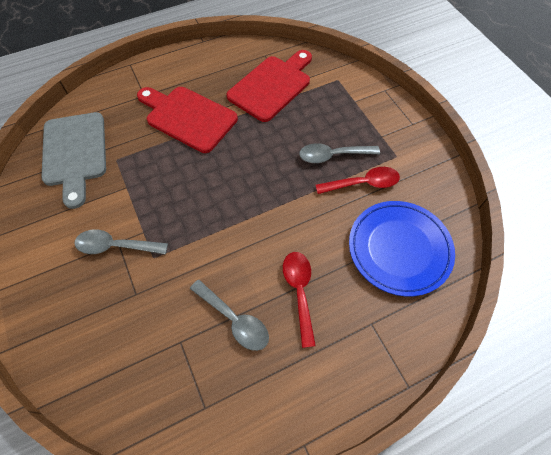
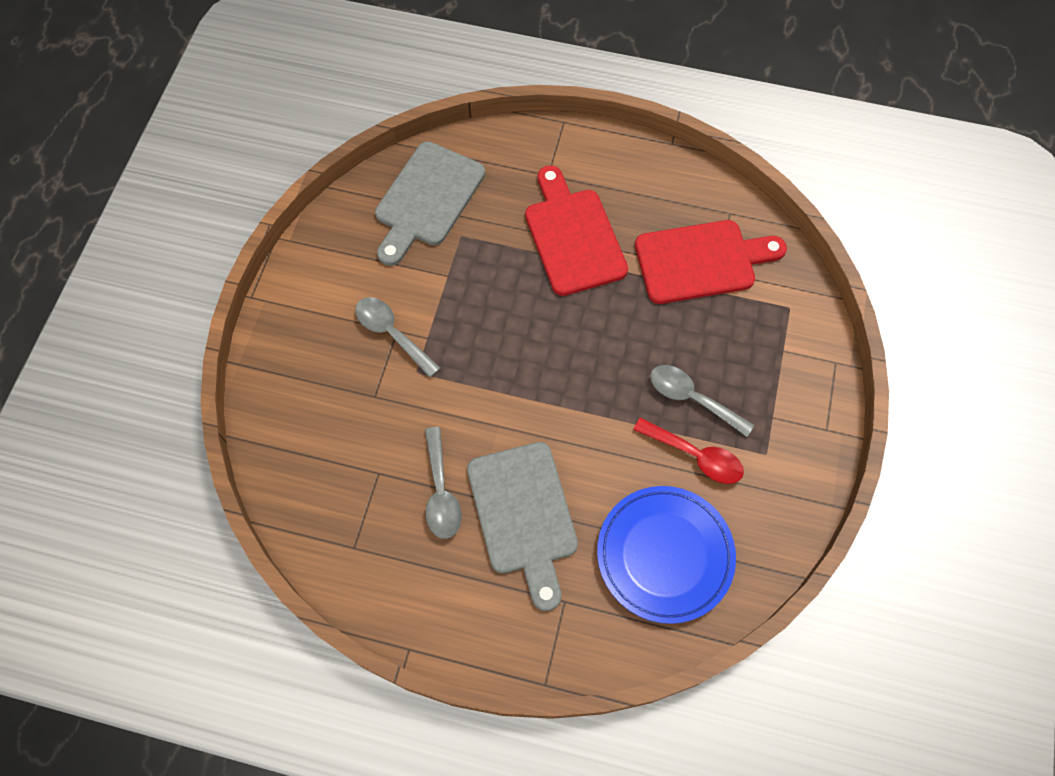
camera: 40 degrees right, 5 degrees up
red spoon [283,252,316,348] -> grey cutting board [467,442,578,611]

